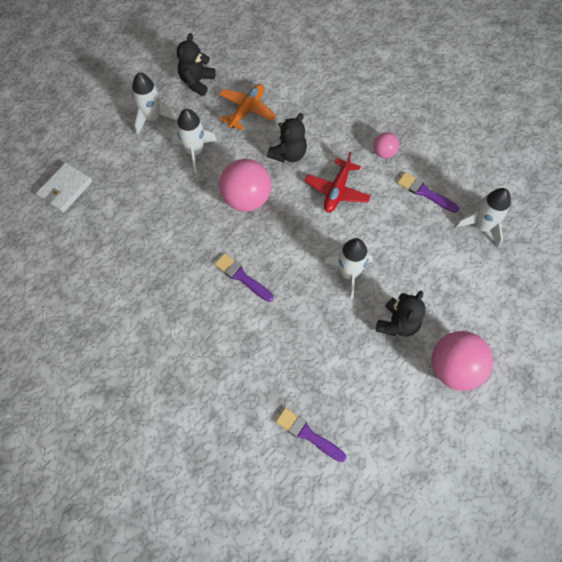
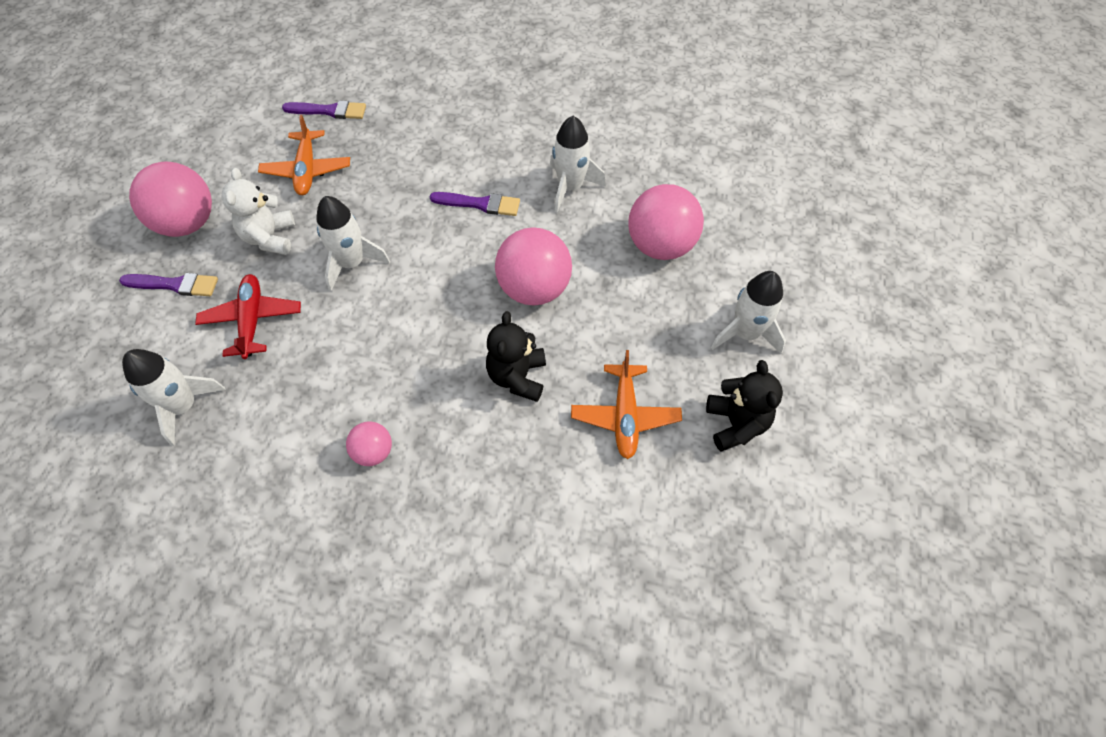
camera: 150 degrees right, 5 degrees down
white wallet [36,162,93,213] -> none
white rocket [172,109,217,173] -> white rocket moved to [550,116,606,213]
red plane [305,152,371,212] -> red plane moved to [195,274,301,359]
black teddy bear [376,291,426,337] -> white teddy bear [222,168,295,255]
purple brush [397,172,459,213] -> purple brush moved to [119,273,218,296]
none -> orange plane [258,115,350,195]
none -> pink ball [628,184,704,260]

